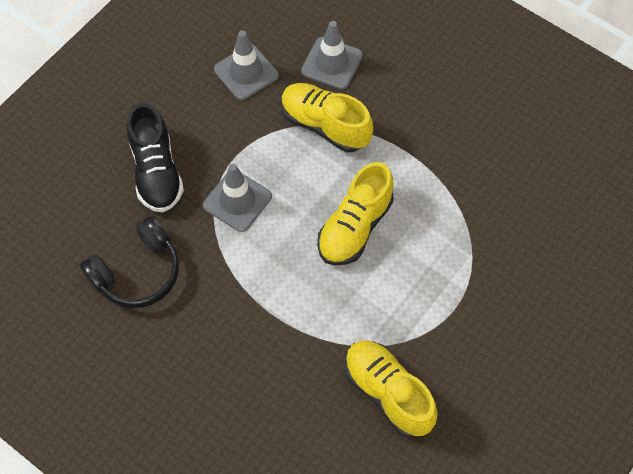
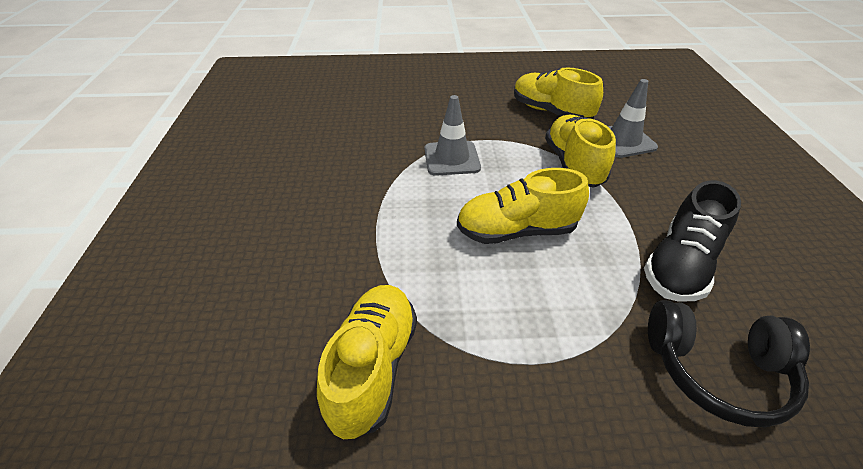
camera: 50 degrees right, 20 degrees down
black headphones [79,216,179,308] -> black headphones moved to [648,300,810,427]
black shoe [127,103,184,212] -> black shoe moved to [644,180,741,302]
grey traffic cone [214,30,279,100] -> yellow shoe [514,67,603,119]

